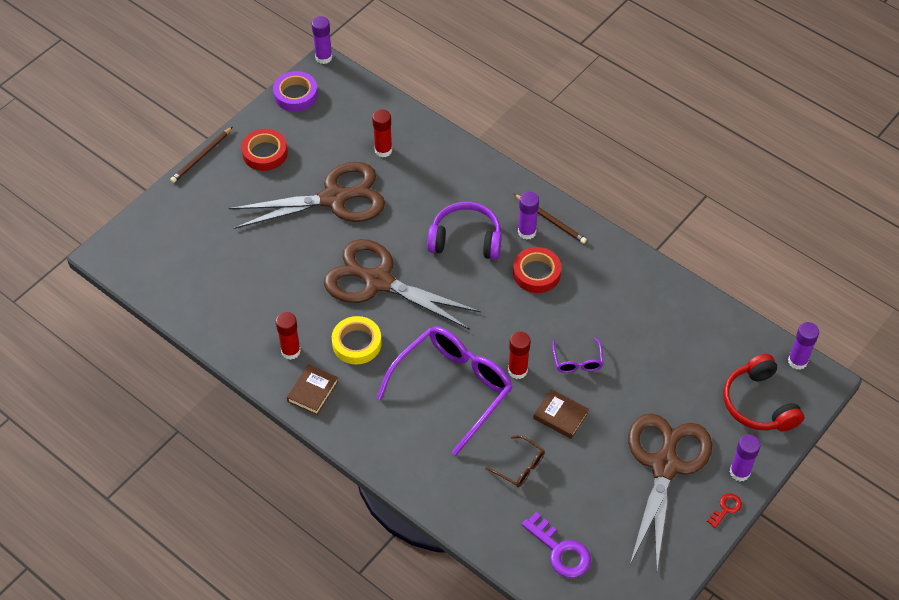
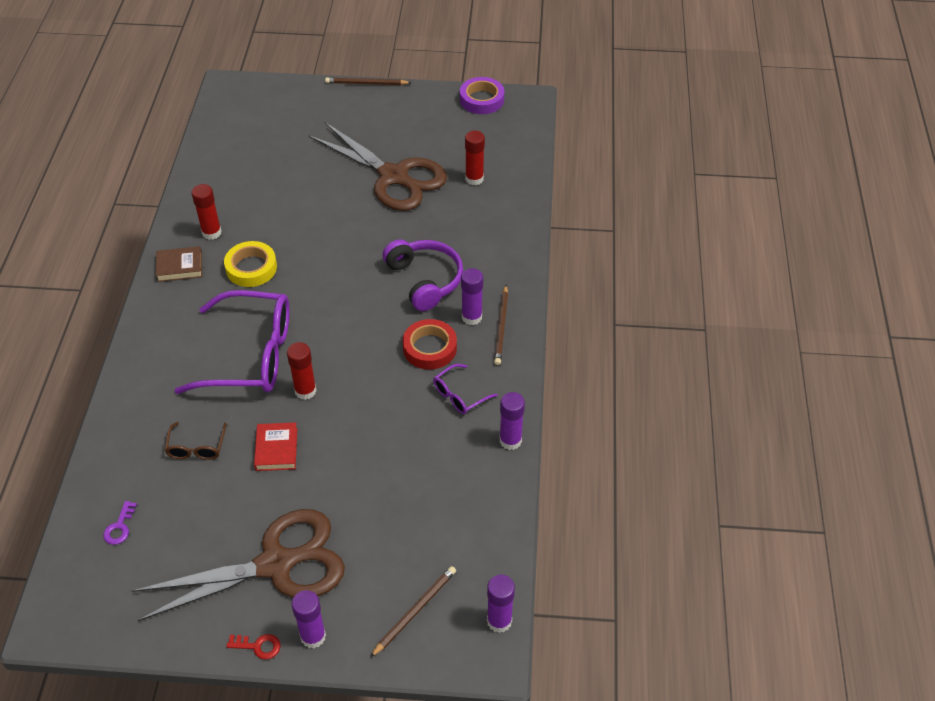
camera: 55 degrees right, 5 degrees down
red tape [241,129,288,171] -> none
purple glue stick [312,16,332,64] -> purple glue stick moved to [500,392,525,450]
brown scissors [324,239,481,330] -> none
purple key [522,512,591,578] -> purple key [103,501,137,545], size x0.55
brown book [533,389,589,439] -> red book [254,422,297,471]
purple glasses [552,338,603,373] -> purple glasses moved to [433,364,498,414]
red headphones [723,354,804,431] -> brown pencil [370,566,456,658]

